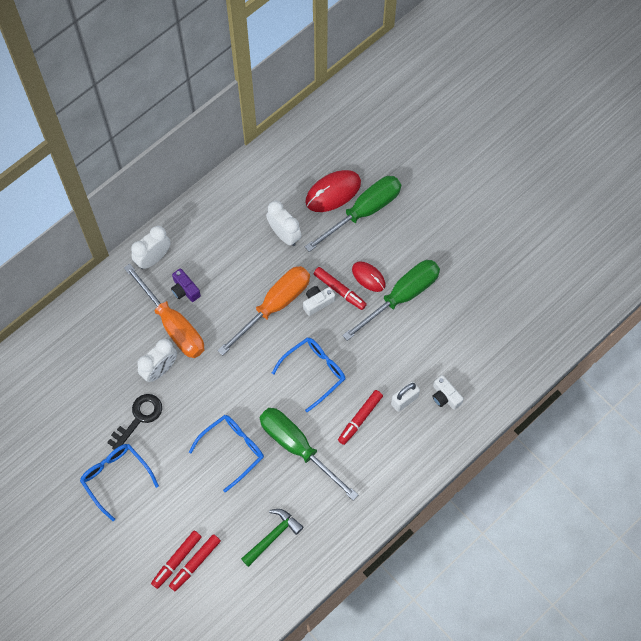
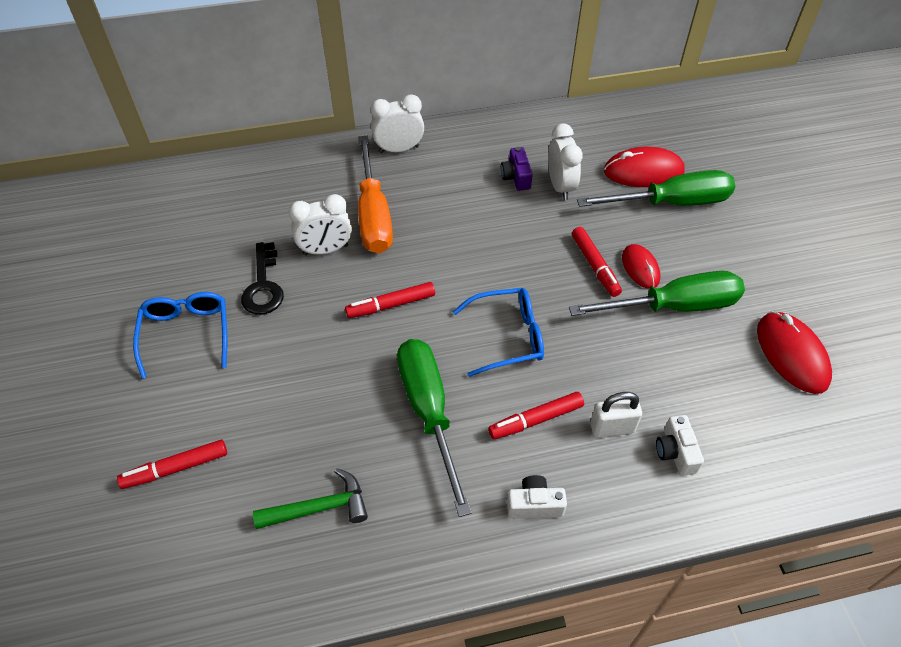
camera: 30 degrees right, 15 degrees down
black key [107,394,162,450] -> black key turned 105 degrees clockwise [241,242,284,315]
red marker [169,534,221,591] -> red marker moved to [345,282,435,318]
purple camera [171,268,201,302] -> purple camera moved to [501,147,533,191]
blue glasses [189,415,264,492] -> none
orange screwdriver [217,266,310,356] -> none
white camera [303,286,335,316] -> white camera moved to [507,475,567,519]
none -> red mouse [757,312,832,394]

